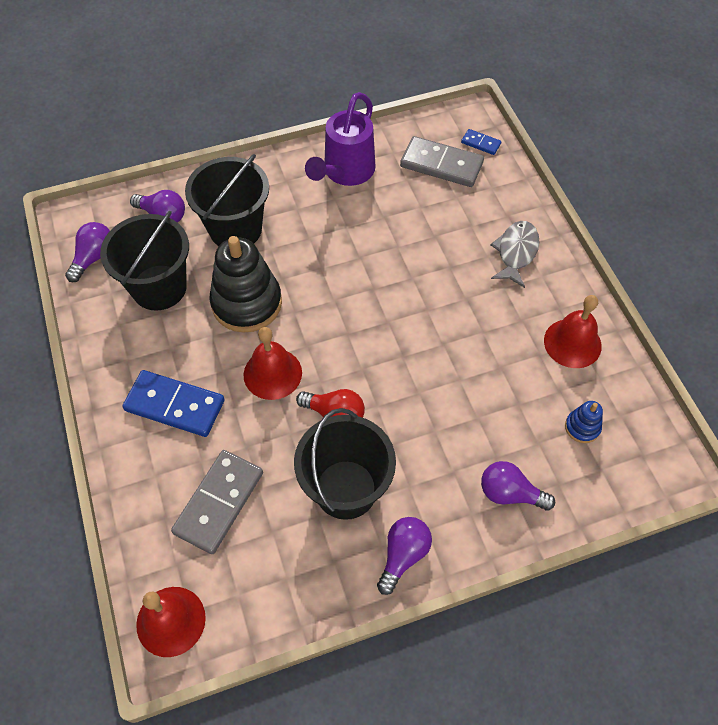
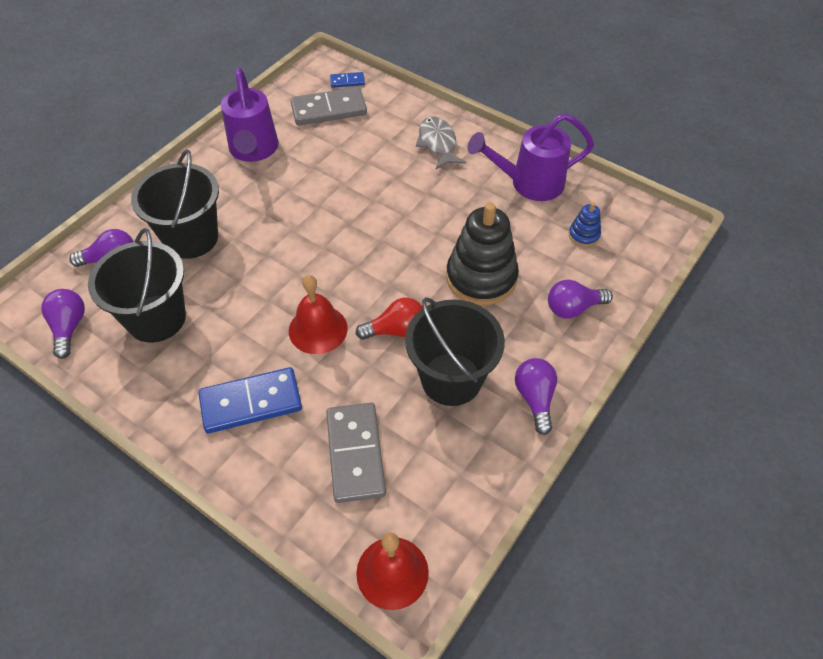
camera: 35 degrees left, 5 degrees down
black stacking toy [209,236,282,332] -> black stacking toy moved to [446,202,519,306]
red bell [544,295,602,368] -> purple watering can [467,113,594,201]

